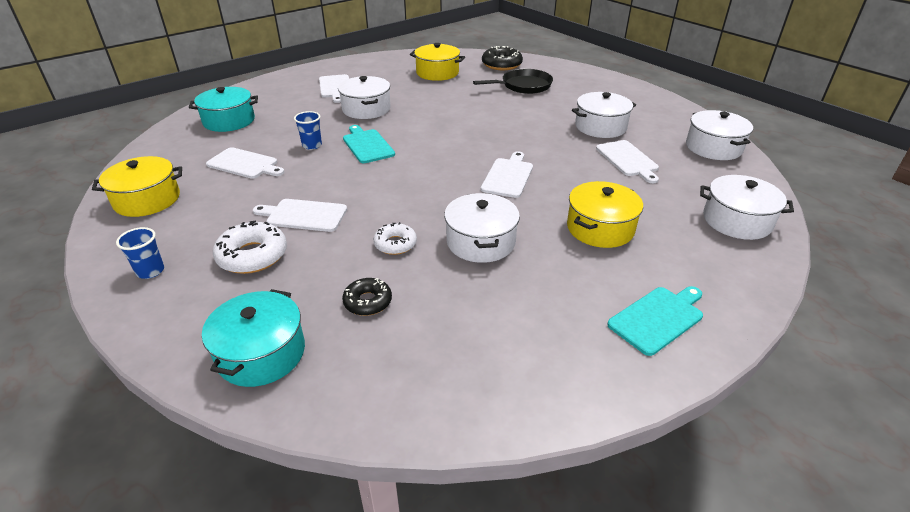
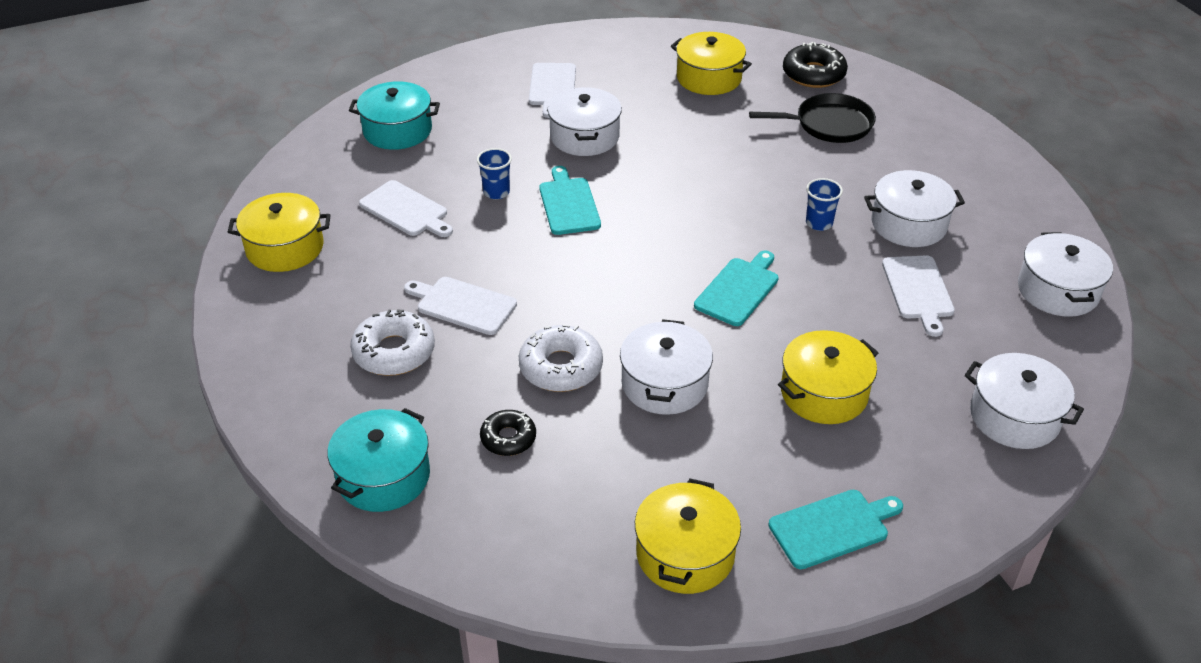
camera: 15 degrees right, 5 degrees up
blue cup [116,227,164,279] -> blue cup moved to [806,178,843,231]
white donut [373,222,417,255] -> white donut [519,324,603,392], size x1.58
white cutting board [481,151,533,198] -> turquoise cutting board [694,251,779,326]
none -> yellow pot [635,478,741,594]

